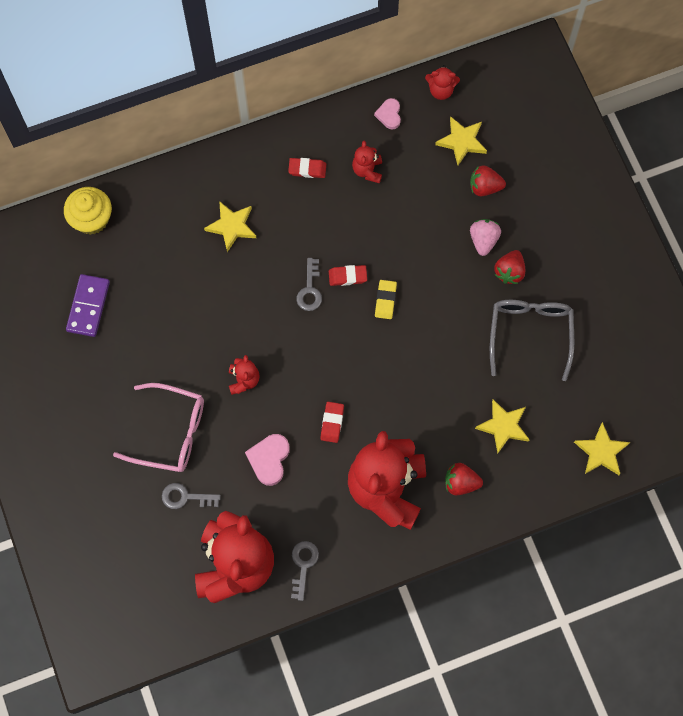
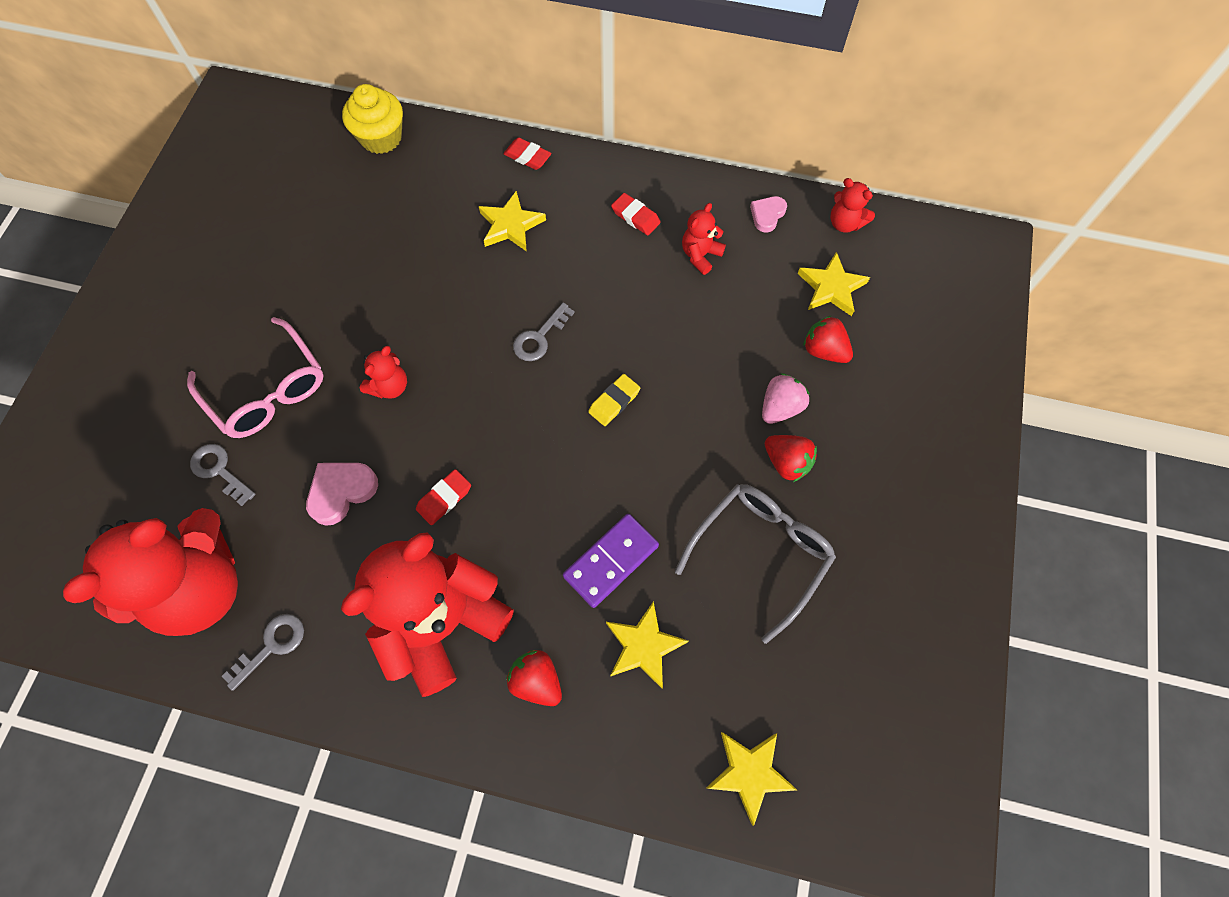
camera: 35 degrees right, 5 degrees down
purple domino [66,274,110,337] -> purple domino moved to [563,514,659,608]
red eraser [329,265,367,286] -> red eraser moved to [503,137,552,170]
red strawberry [494,250,525,284] -> red strawberry turned 105 degrees counterclockwise [765,435,817,482]

